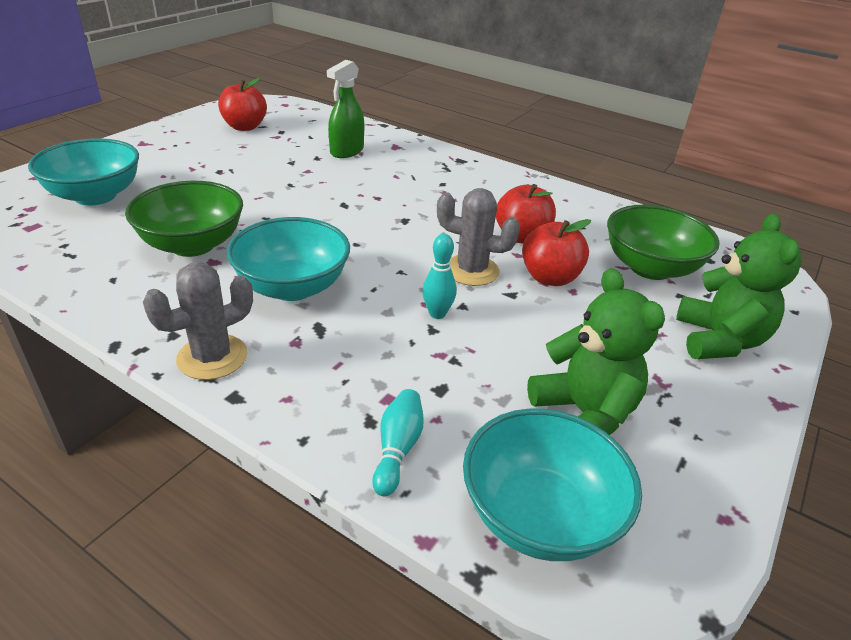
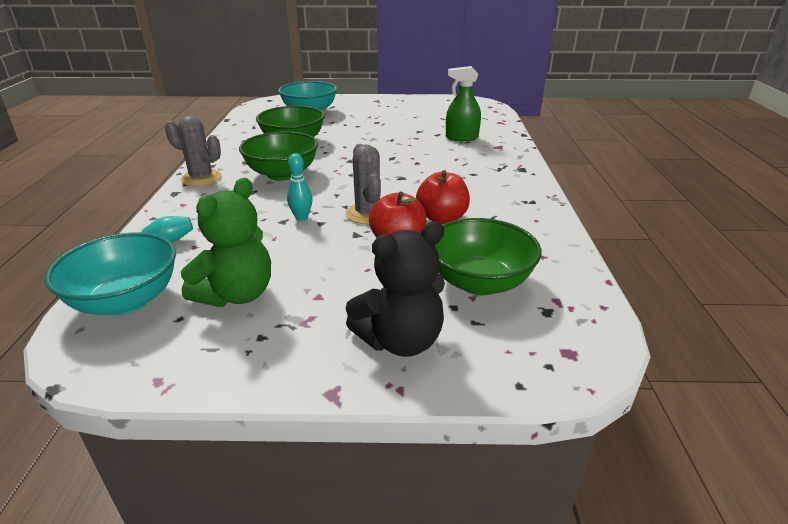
camera: 60 degrees right, 5 degrees down
red apple [218,78,267,131] -> none
turquoise bowl [227,217,350,301] -> green bowl [239,131,318,181]
green teddy bear [676,213,802,359] -> black teddy bear [346,221,445,357]

